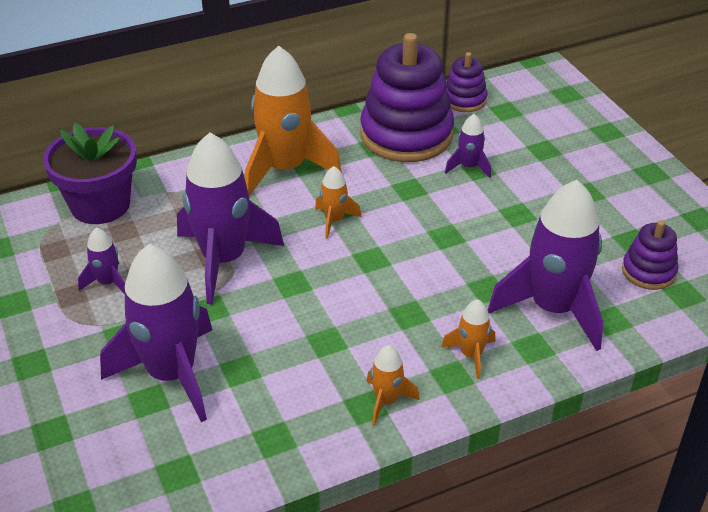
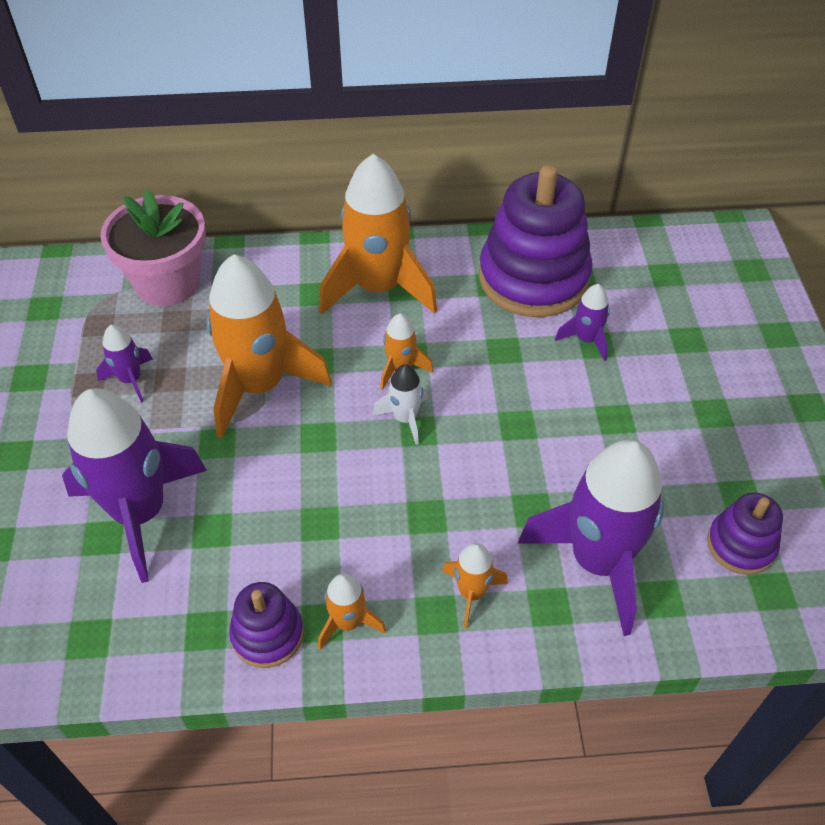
camera: 20 degrees right, 10 degrees up
purple flower pot [43,123,137,224] -> pink flower pot [100,190,206,306]
purple rocket [177,132,284,304] -> orange rocket [206,254,331,438]
purple stacking toy [446,52,488,112] -> purple stacking toy moved to [229,582,304,668]
none -> white rocket [372,364,428,445]

